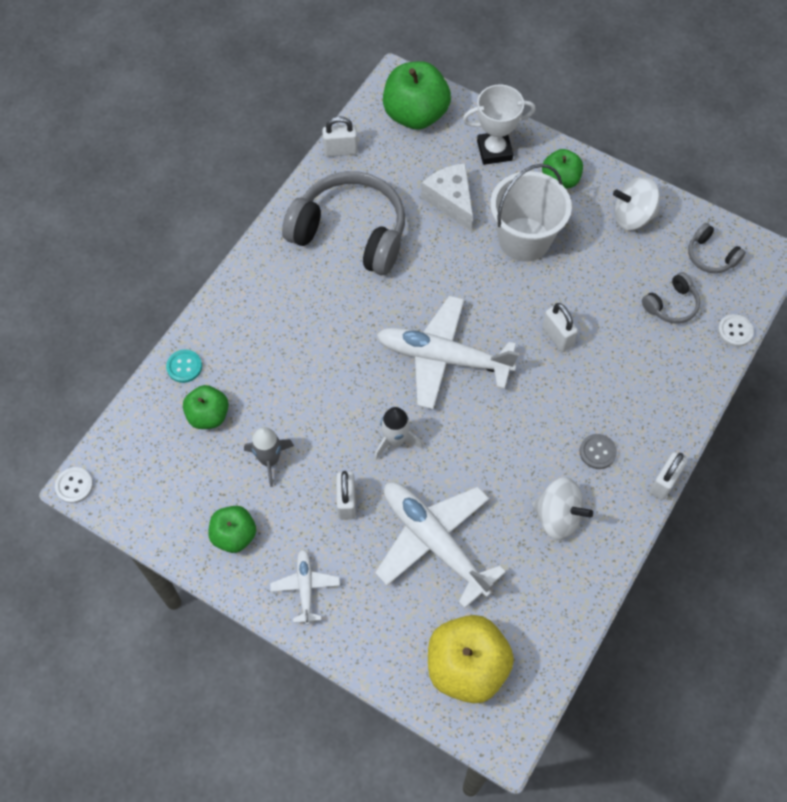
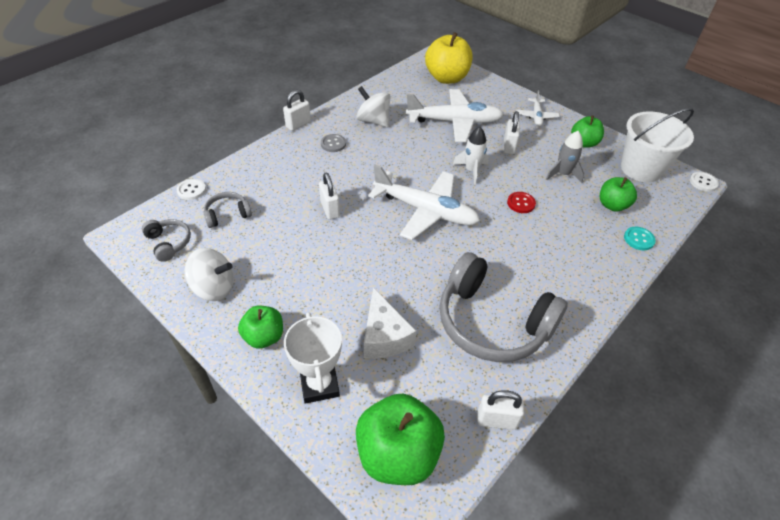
camera: 170 degrees left, 15 degrees down
white plane [375,482,506,609] -> white plane turned 60 degrees counterclockwise [406,89,504,142]
white trophy [463,85,536,165] -> white trophy turned 75 degrees clockwise [284,312,342,404]
white bucket [490,164,572,262] -> white bucket moved to [621,108,694,182]
none -> red button [507,192,536,213]

